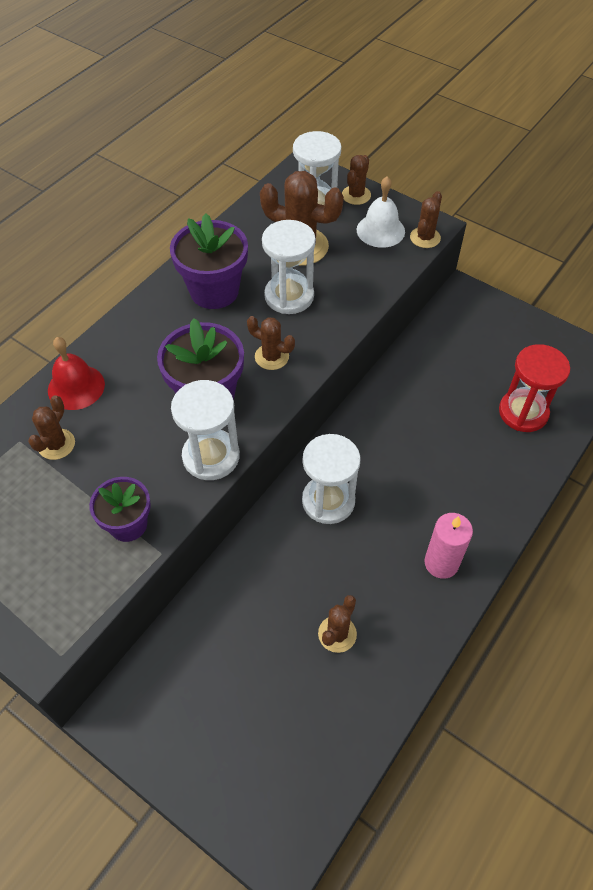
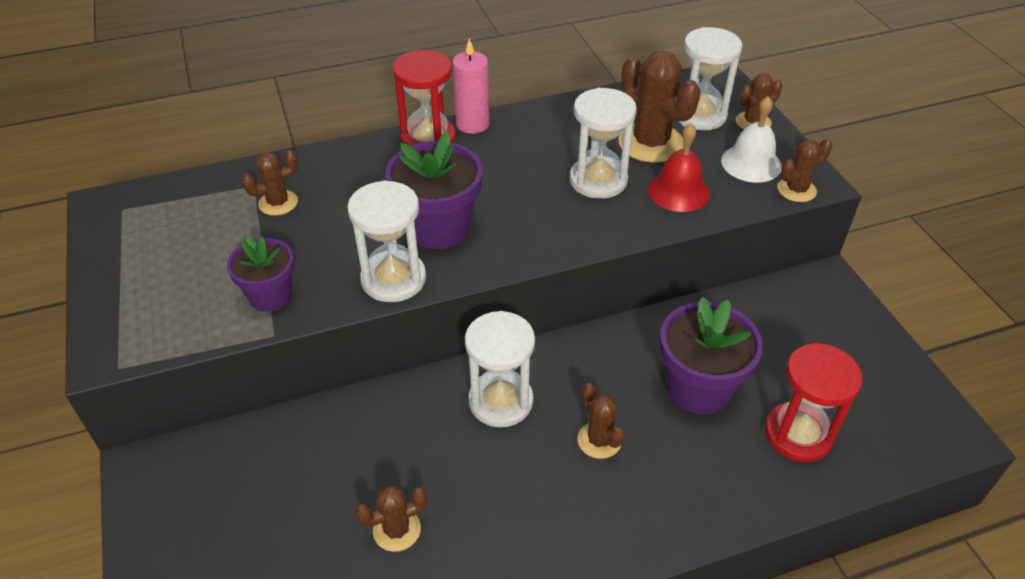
camera: 35 degrees right, 10 degrees down
red bell [48,337,105,410] -> red bell moved to [648,124,710,212]
purple flower pot [170,213,248,309] -> purple flower pot moved to [660,297,763,414]
brown cactus [247,316,295,370] -> brown cactus moved to [577,383,625,459]
pink candle [424,513,473,579] -> pink candle moved to [452,38,490,134]
none -> red hourglass [393,50,456,146]

